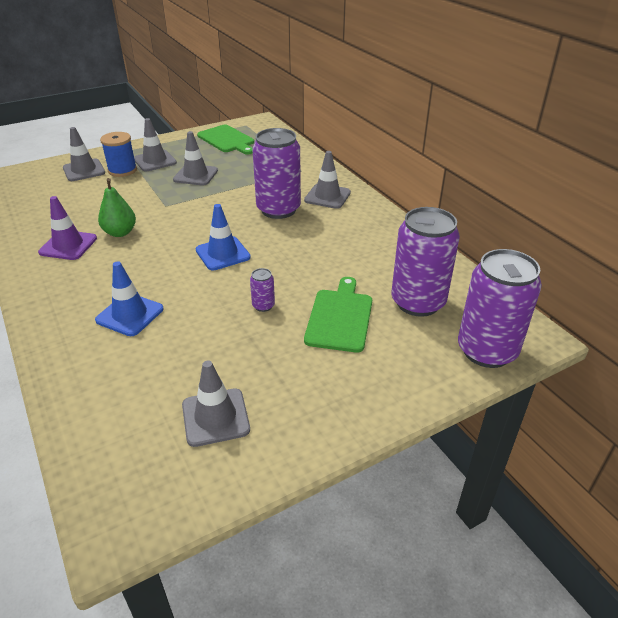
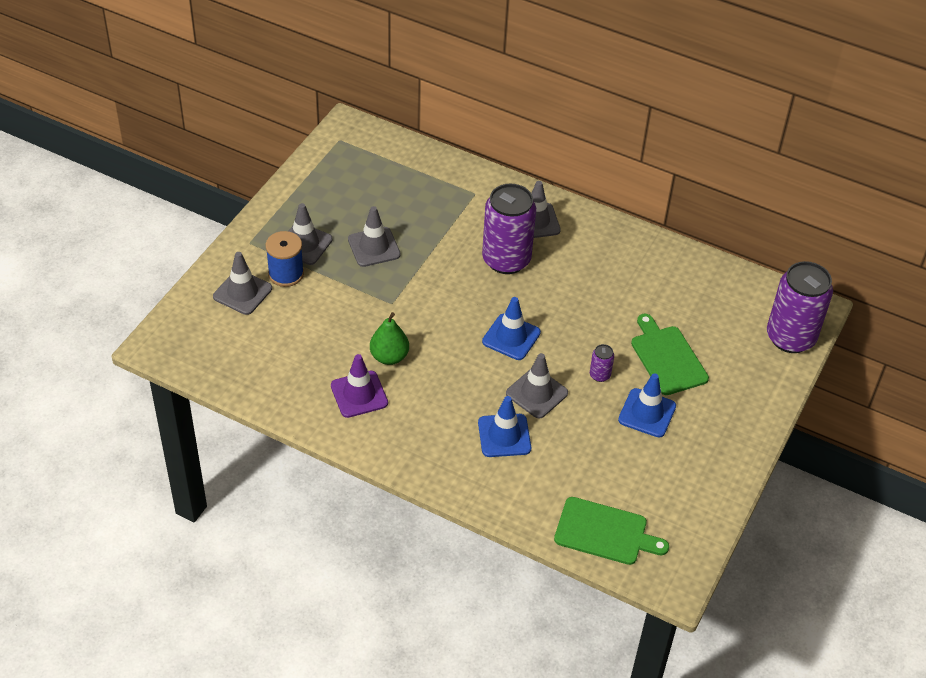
camera: 35 degrees left, 10 degrees up
grey traffic cone [182,361,250,447] -> grey traffic cone moved to [506,353,568,419]
green cutting board [197,124,254,155] -> green cutting board moved to [554,497,669,565]
purple can [392,207,460,317] -> none
none -> blue traffic cone [618,373,676,437]

